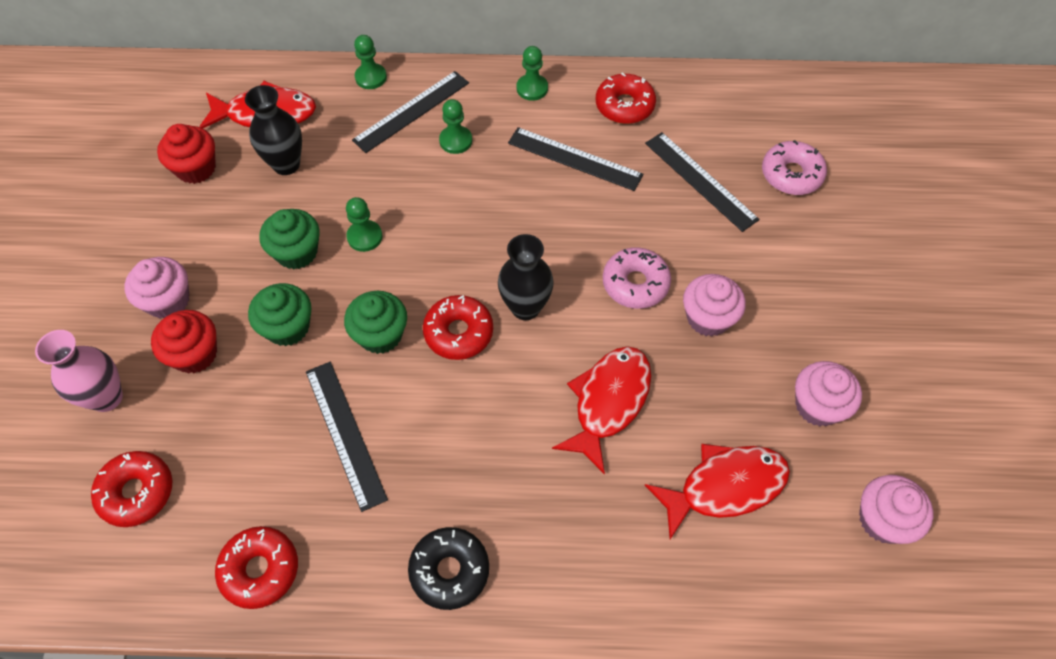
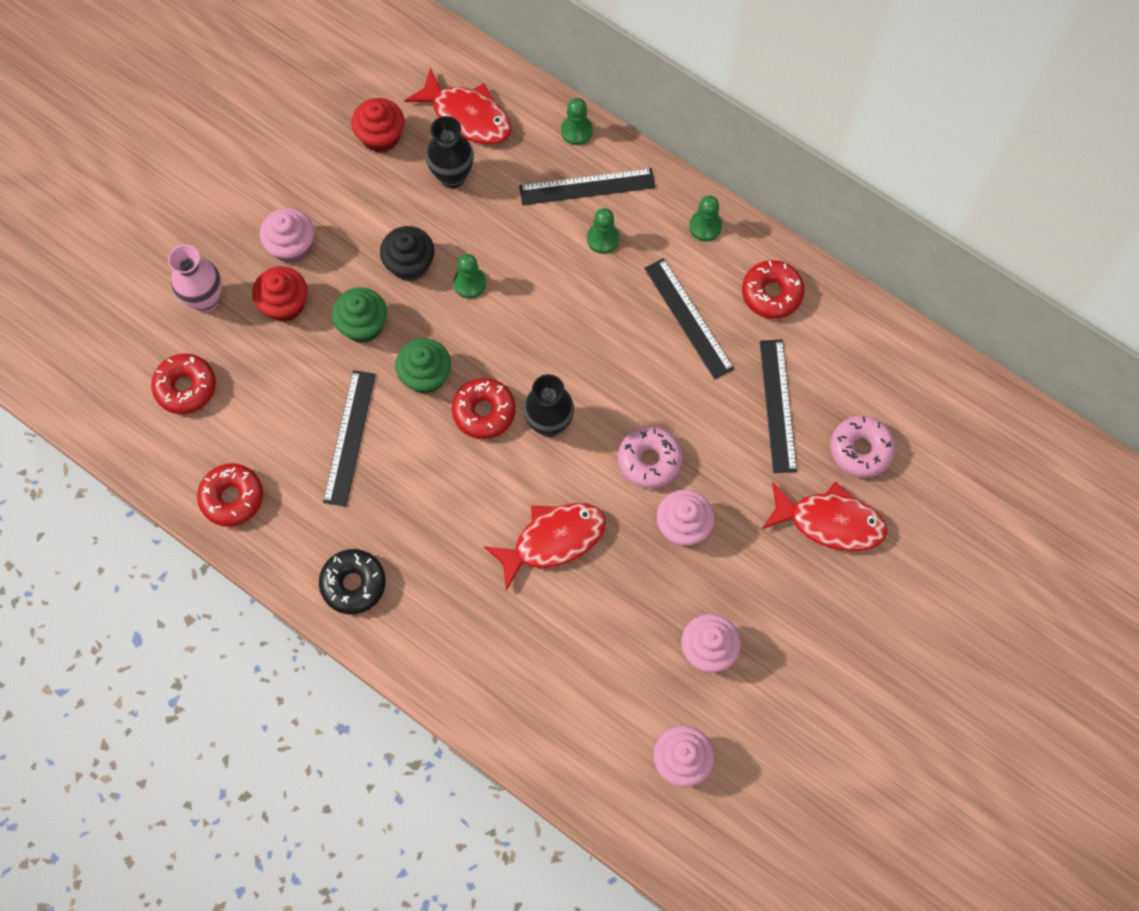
camera: 35 degrees right, 10 degrees up
green cupcake [259,209,320,270] -> black cupcake [380,226,435,281]
red fish [645,444,790,539] -> red fish moved to [762,482,887,551]

